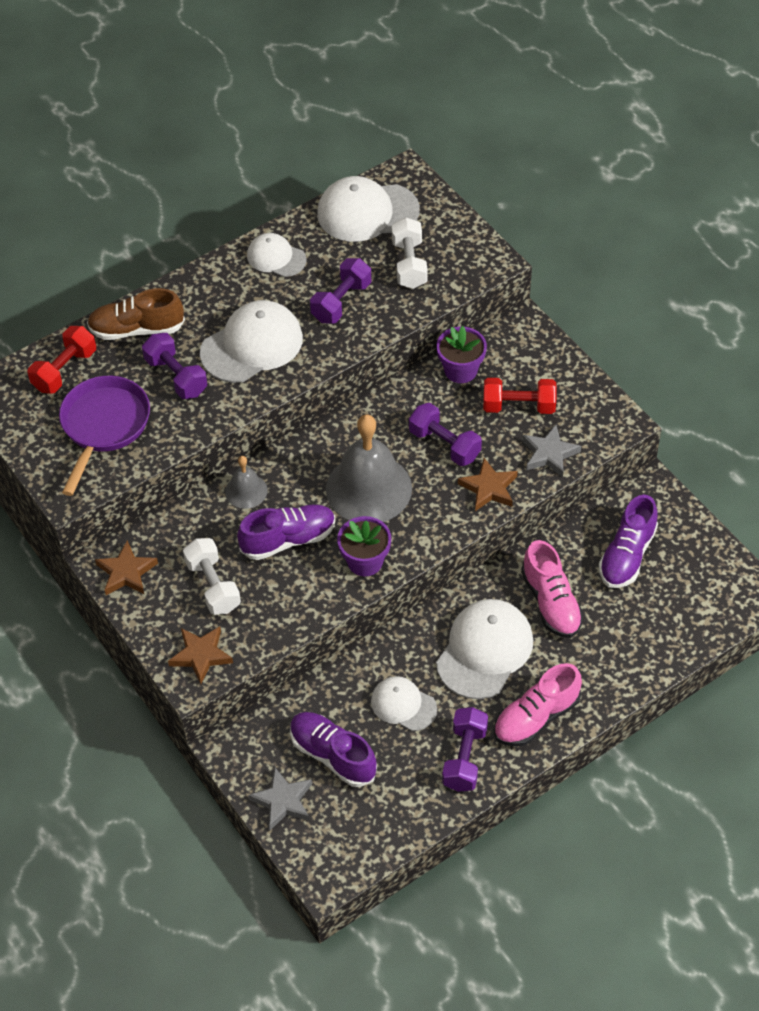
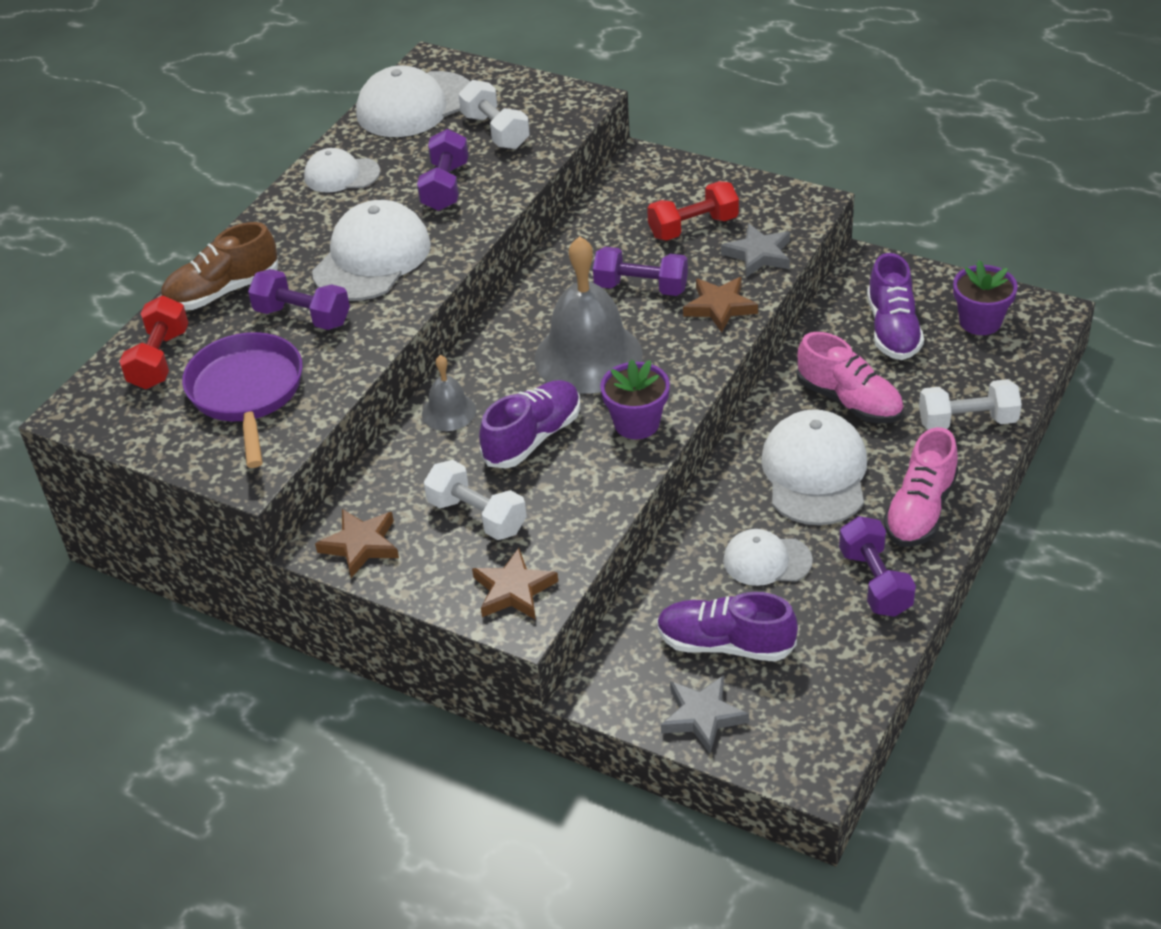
camera: 25 degrees left, 10 degrees down
purple flower pot [436,326,487,383] -> purple flower pot moved to [953,260,1018,335]
none -> white dumbbell [919,379,1022,430]

